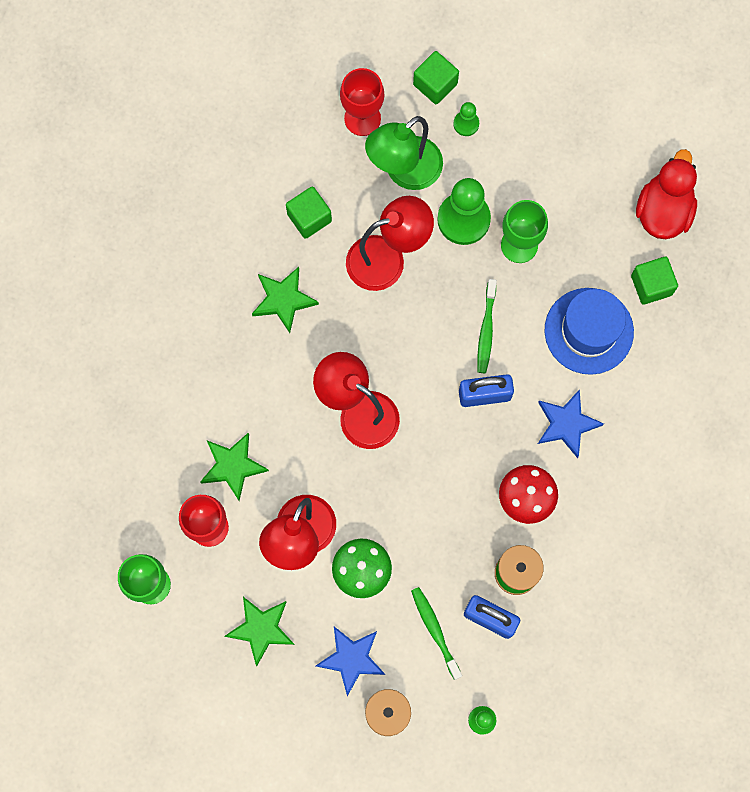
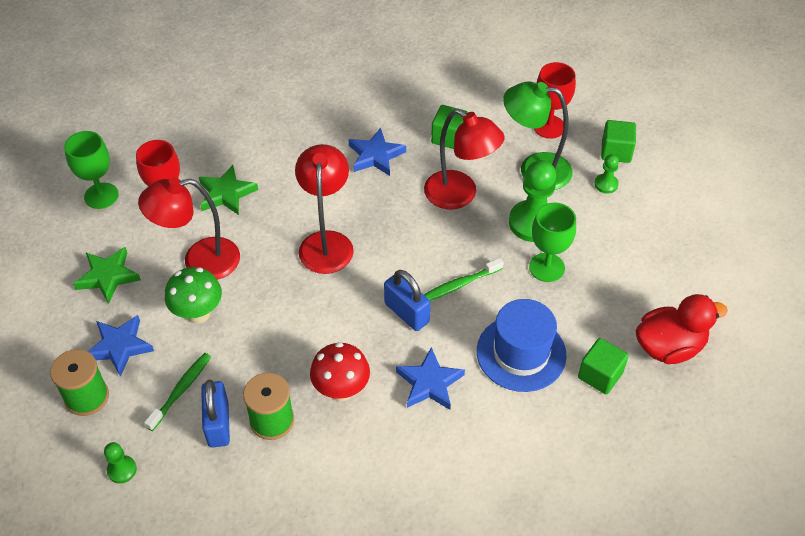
camera: 55 degrees right, 25 degrees down
green star [252,267,319,333] -> blue star [349,128,406,176]

